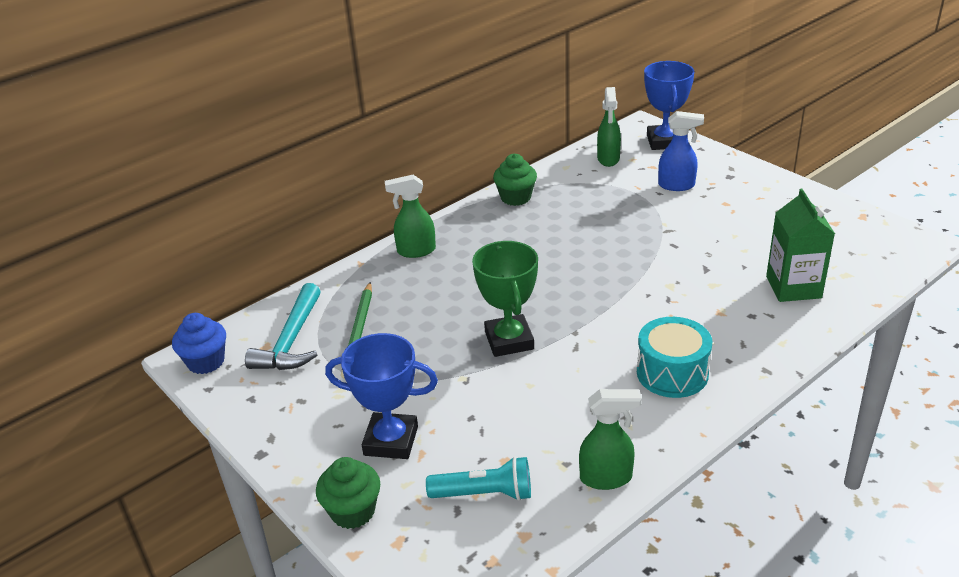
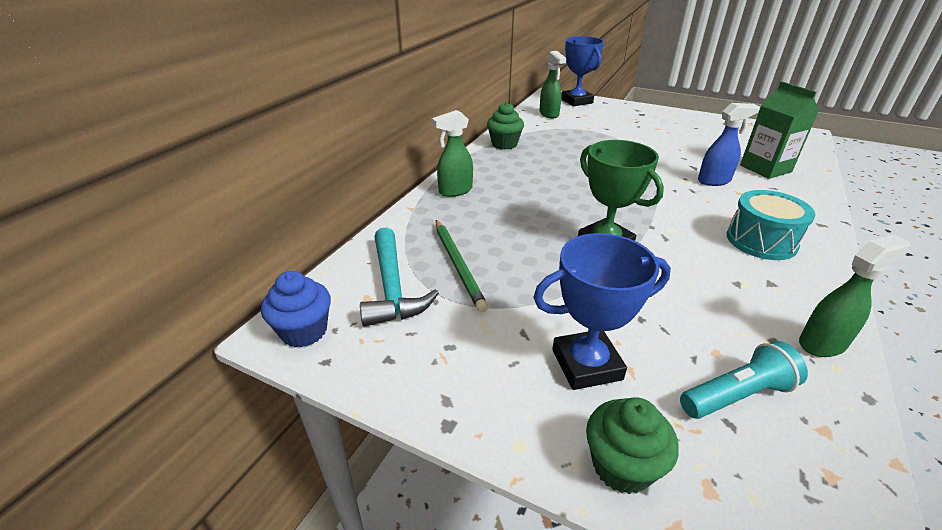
camera: 25 degrees left, 0 degrees up
blue spray bottle [658,111,704,191] -> blue spray bottle moved to [698,103,760,186]

